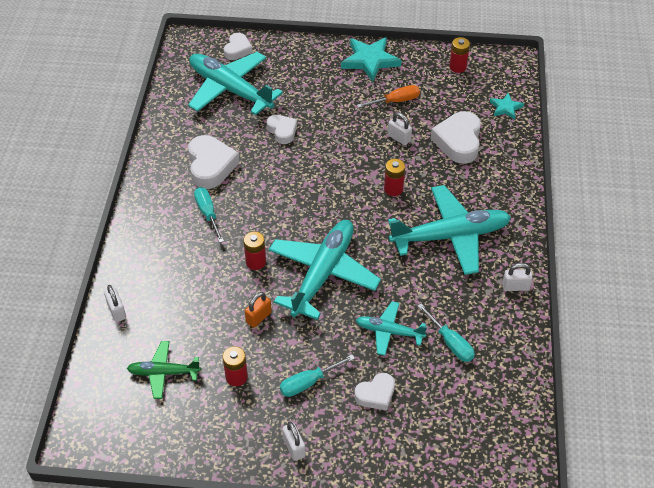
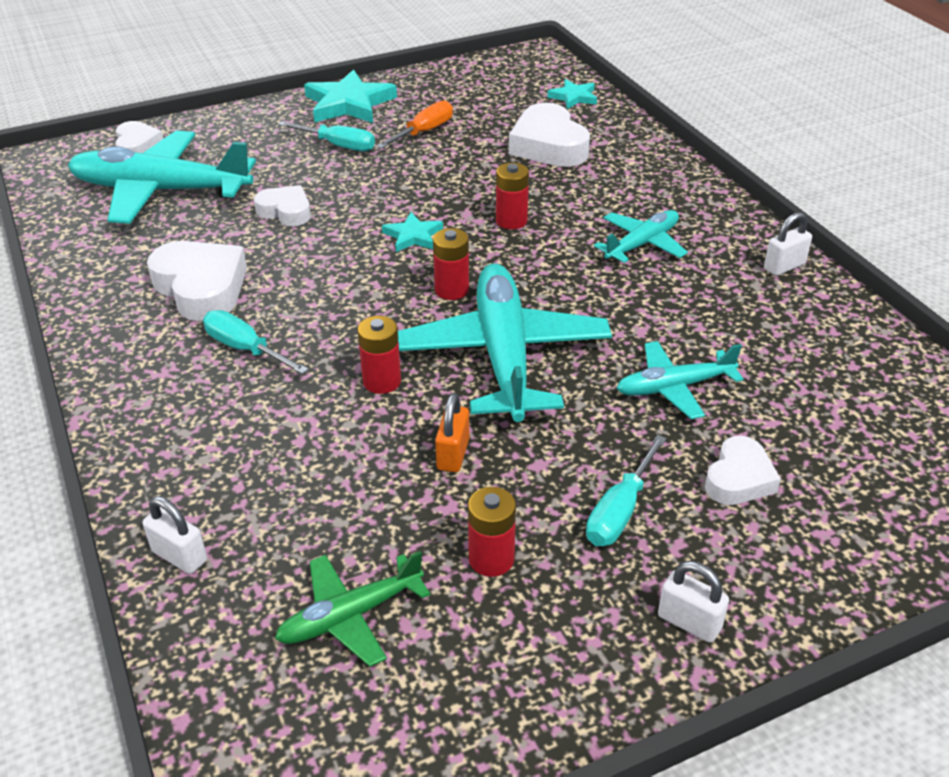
camera: 30 degrees left, 10 degrees down
white padlock [388,112,412,145] -> none
turquoise plane [388,185,511,275] -> turquoise plane [594,210,688,263], size x0.53
turquoise screwdriver [418,304,475,362] -> turquoise screwdriver moved to [278,121,375,151]
red battery [449,37,470,73] -> red battery moved to [433,228,469,300]
none -> turquoise star [382,212,443,252]

